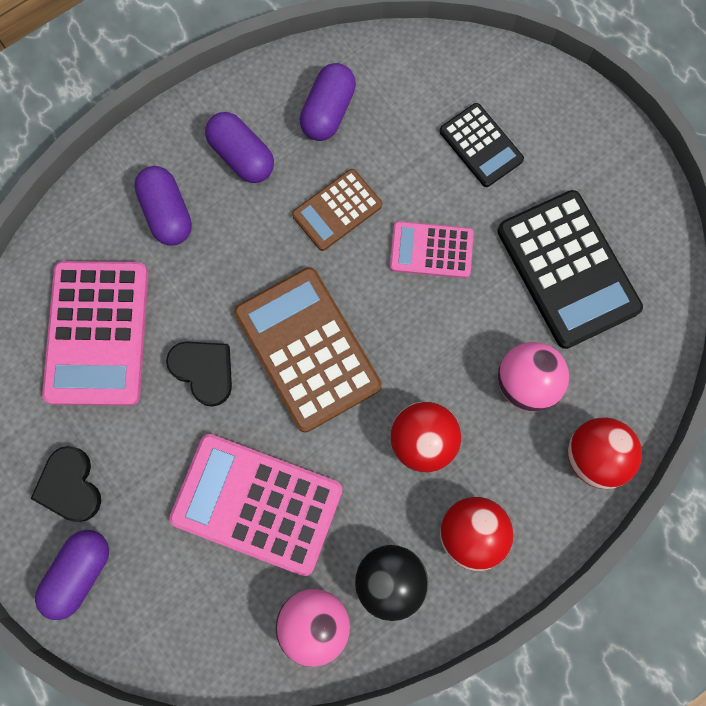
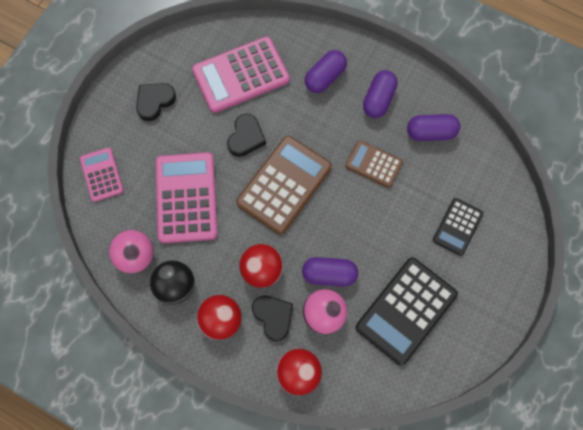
camera: 65 degrees right, 5 degrees down
purple capsule [35,530,109,620] -> purple capsule moved to [302,257,358,287]
pink calculator [390,221,474,278] -> pink calculator moved to [80,147,124,202]
none -> black heart [252,296,293,341]

